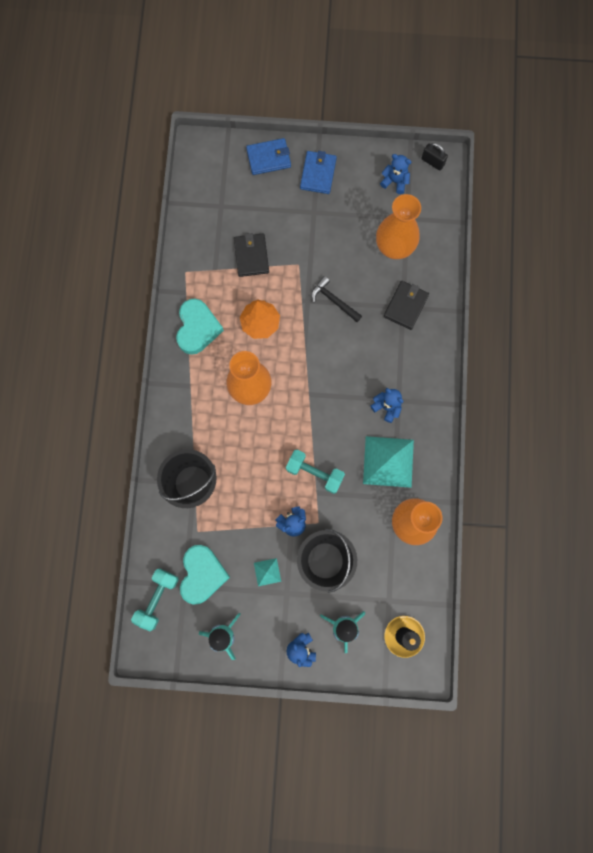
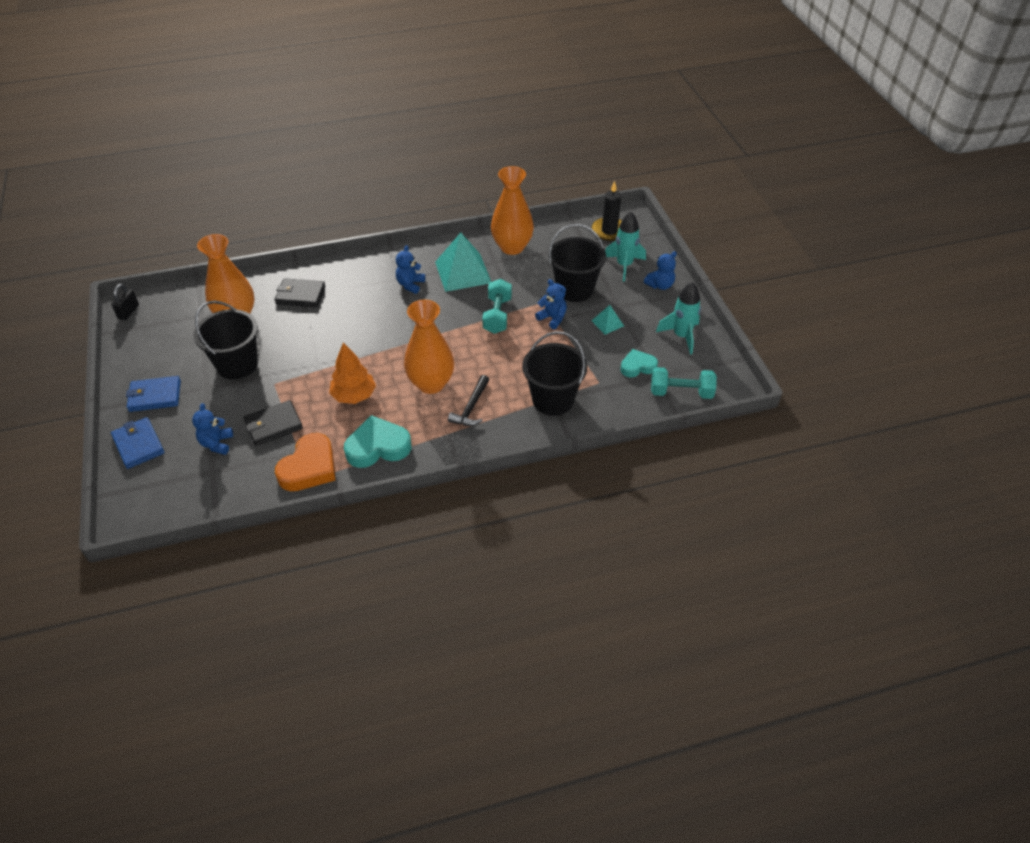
camera: 110 degrees left, 30 degrees down
turquoise heart [180,545,230,605] -> turquoise heart [620,349,658,377], size x0.62
black hammer [311,276,362,322] -> black hammer moved to [448,375,489,426]
blue teddy bear [380,154,411,194] -> blue teddy bear moved to [192,403,233,455]
none -> black bucket [194,301,258,380]
none -> orange heart [275,433,335,491]

